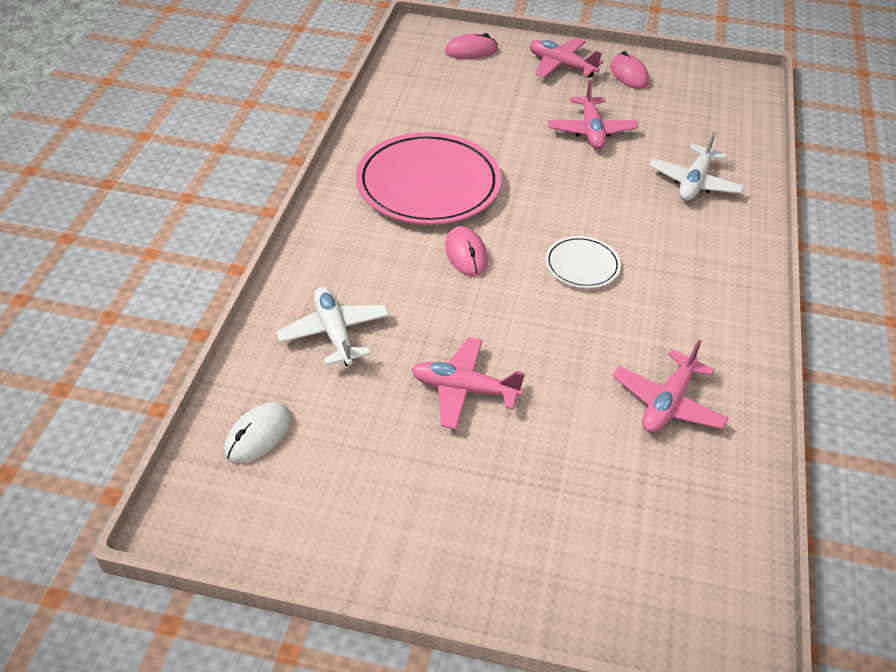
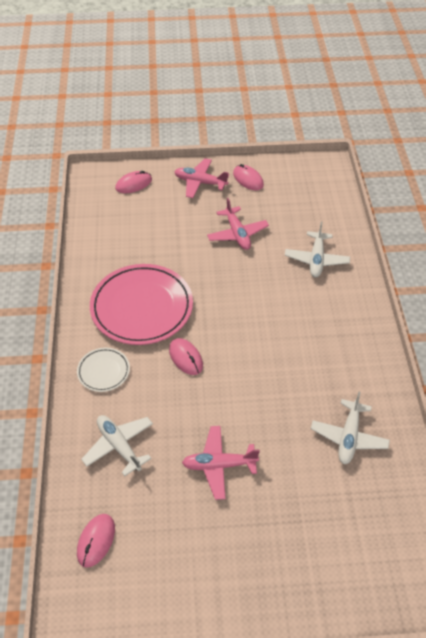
camera: 15 degrees left, 5 degrees up
white mouse [224,402,291,463] -> pink mouse [77,514,115,568]
white plate [545,236,621,288] -> white plate moved to [77,348,130,392]
pink plane [613,340,729,433] -> white plane [311,392,390,464]

